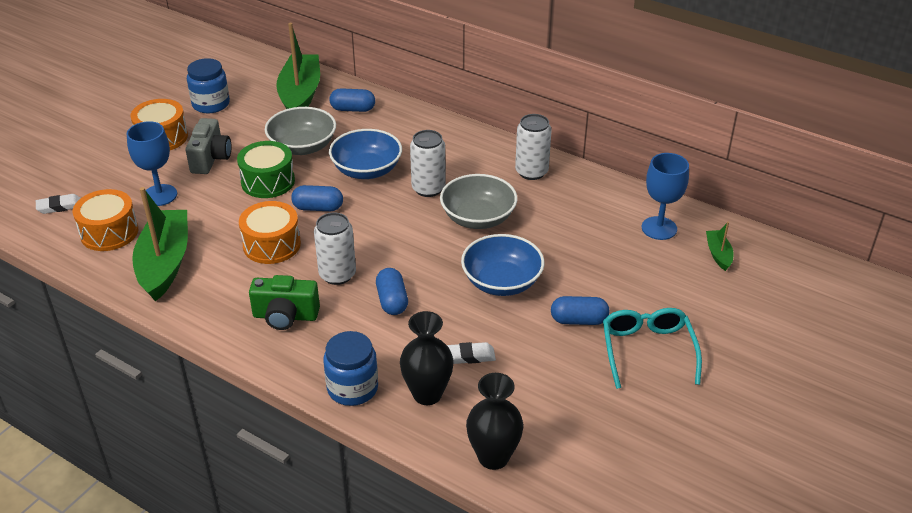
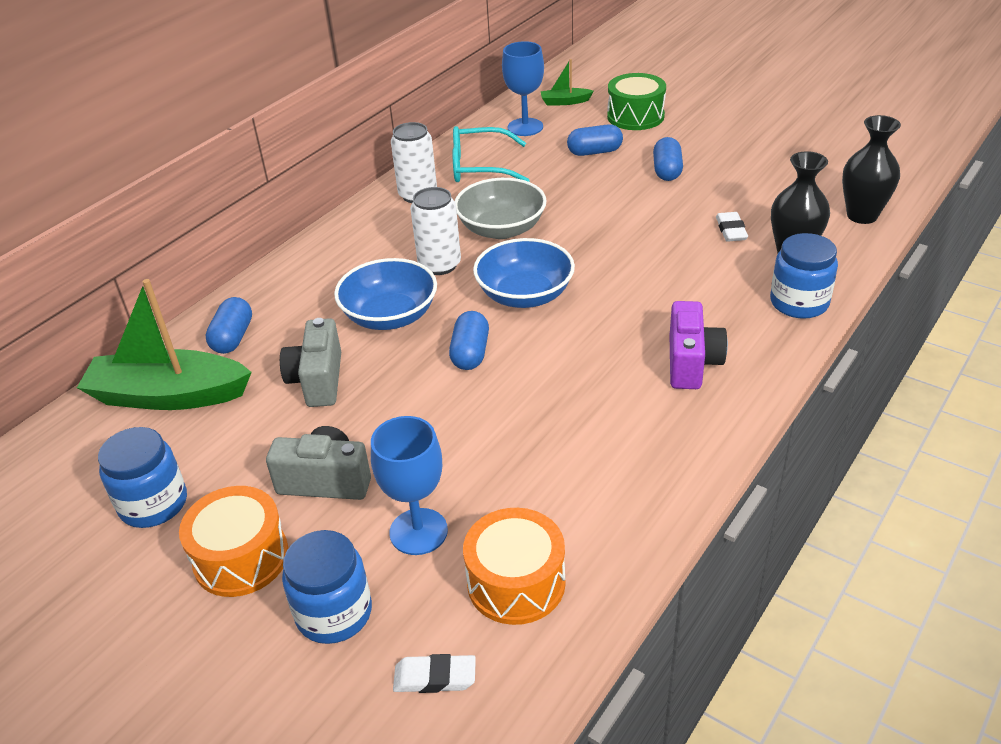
camera: 85 degrees left, 0 degrees up
white eraser [36,194,81,214] -> white eraser turned 75 degrees counterclockwise [393,654,476,693]
green boat [132,187,188,301] -> none
green drum [237,141,295,198] -> green drum moved to [607,73,666,130]
orange drum [239,201,301,264] -> none
green camera [249,275,320,330] -> purple camera [670,301,728,389]
grey bowl [265,107,336,155] -> grey camera [280,318,341,407]
white can [314,212,356,285] -> none
blue capsule [376,268,408,315] -> blue capsule moved to [567,124,623,156]
blue bowl [461,234,544,296] -> blue bowl moved to [473,238,575,308]
turquoise glasses [603,308,702,389] -> turquoise glasses moved to [453,126,530,182]
none -> blue jar [282,530,372,644]

